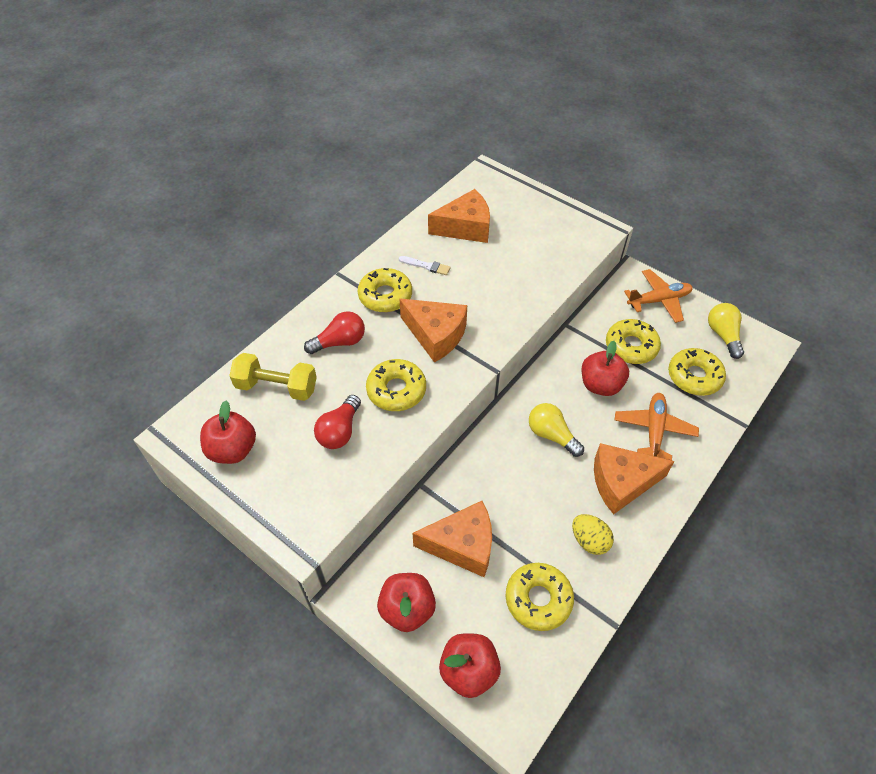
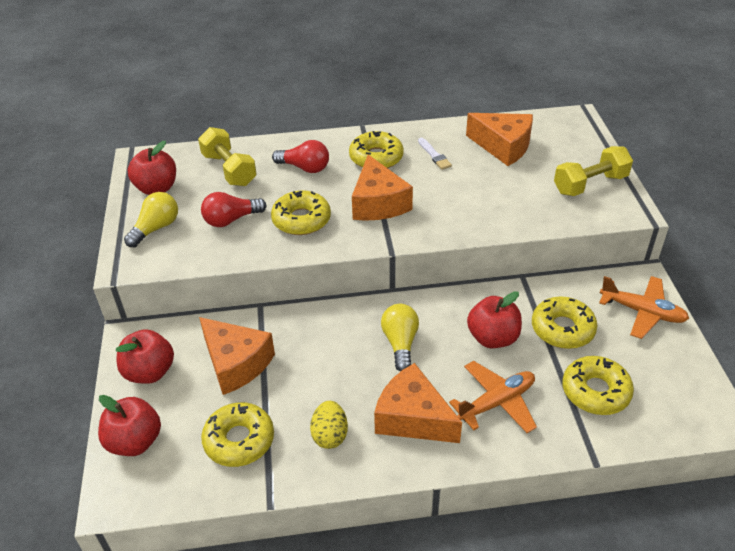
camera: 45 degrees right, 10 degrees down
yellow light bulb [708,303,744,359] -> yellow light bulb moved to [124,192,178,247]
none -> yellow dumbbell [554,146,633,196]

